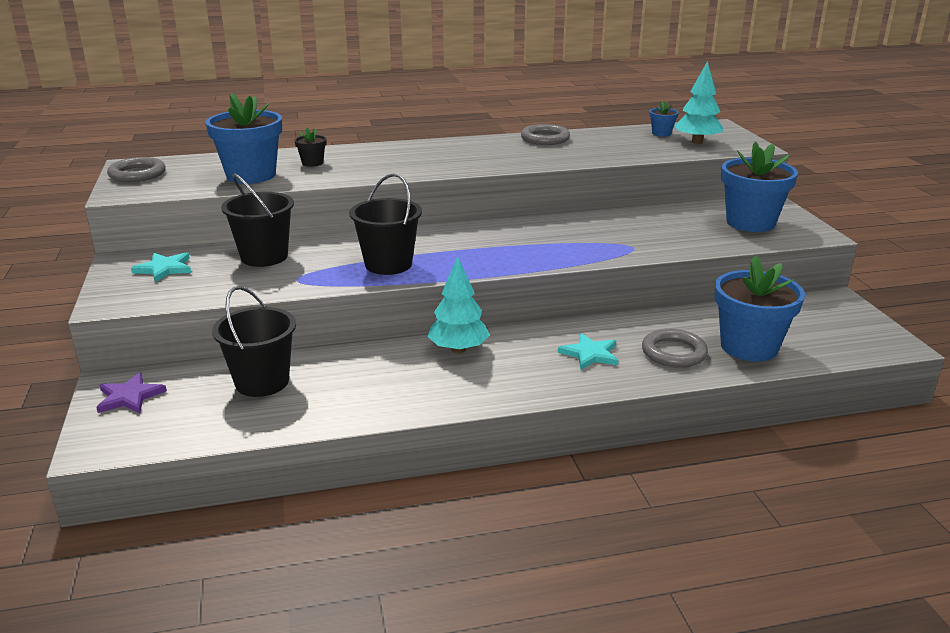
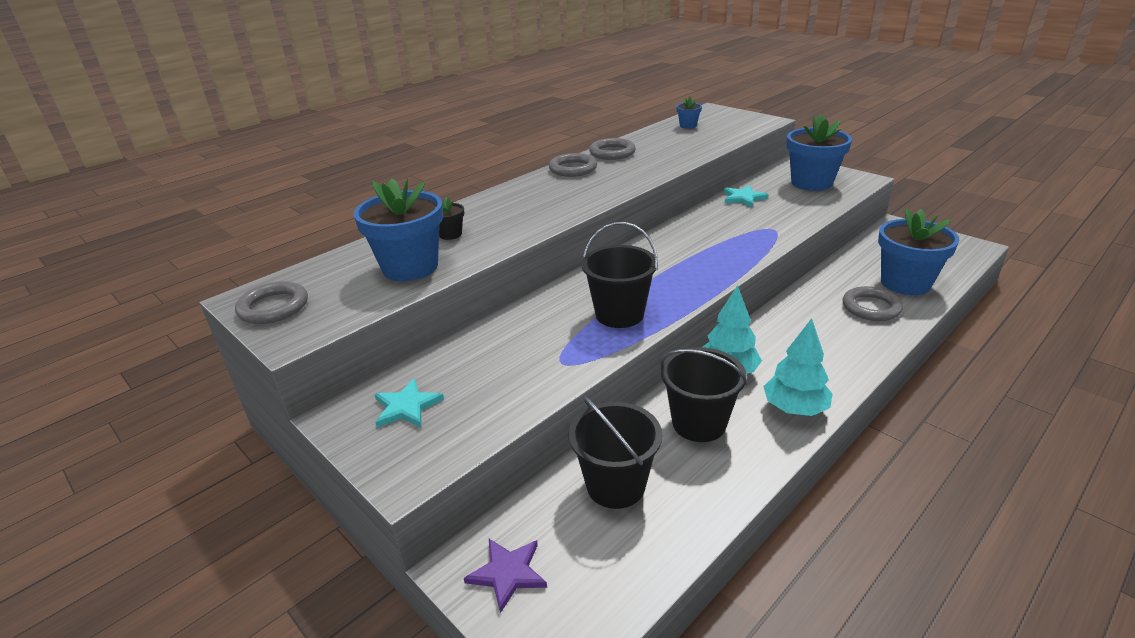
camera: 30 degrees left, 5 degrees up
black bucket [221,173,294,267] -> black bucket moved to [661,347,747,442]
turquoise star [558,333,618,370] -> turquoise star moved to [724,185,769,208]
turquoise tree [674,61,723,144] -> turquoise tree moved to [763,318,833,416]
none -> grey ring [549,153,597,177]

